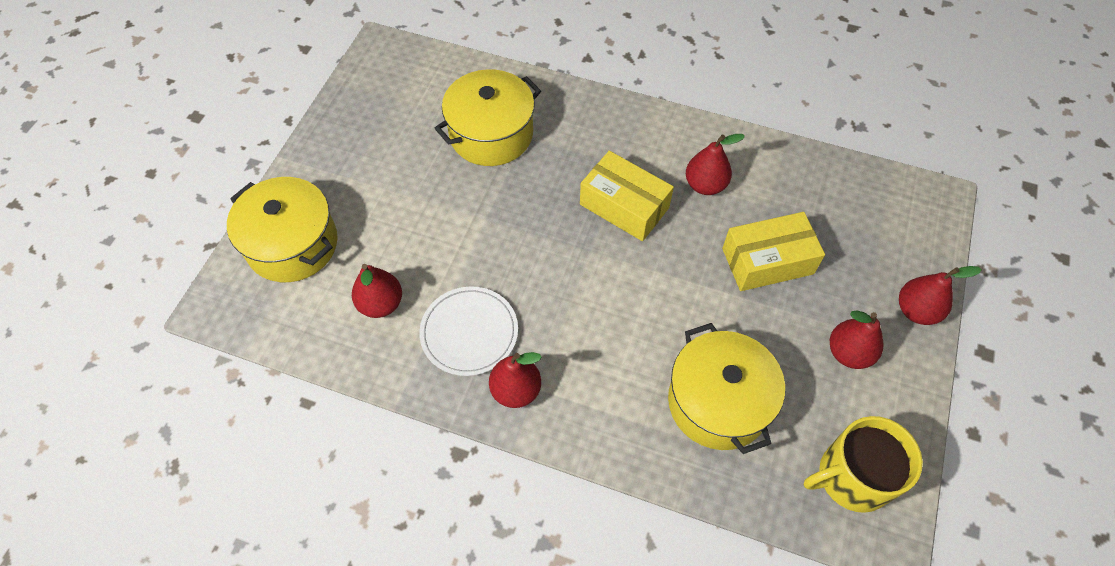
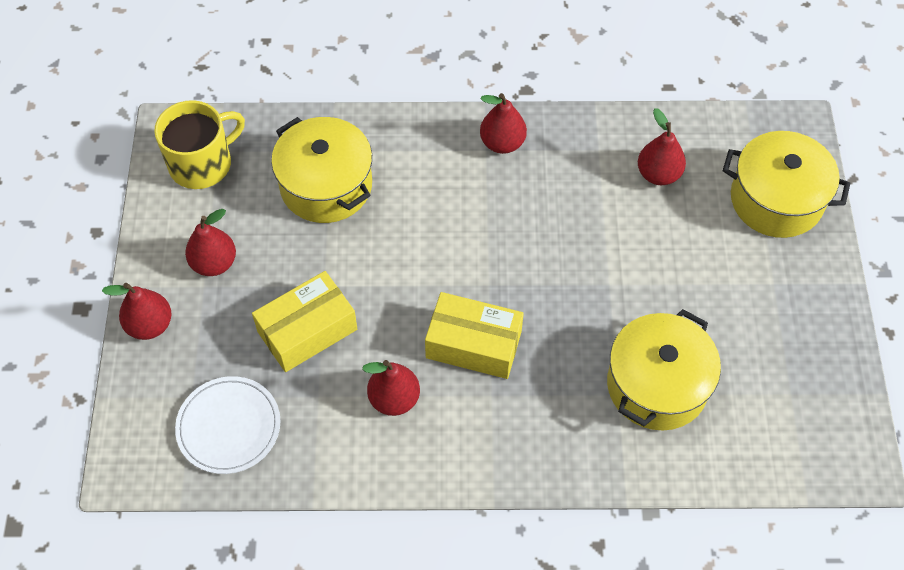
camera: 160 degrees right, 0 degrees up
white plate [419,286,518,376] -> white plate moved to [175,376,281,474]

